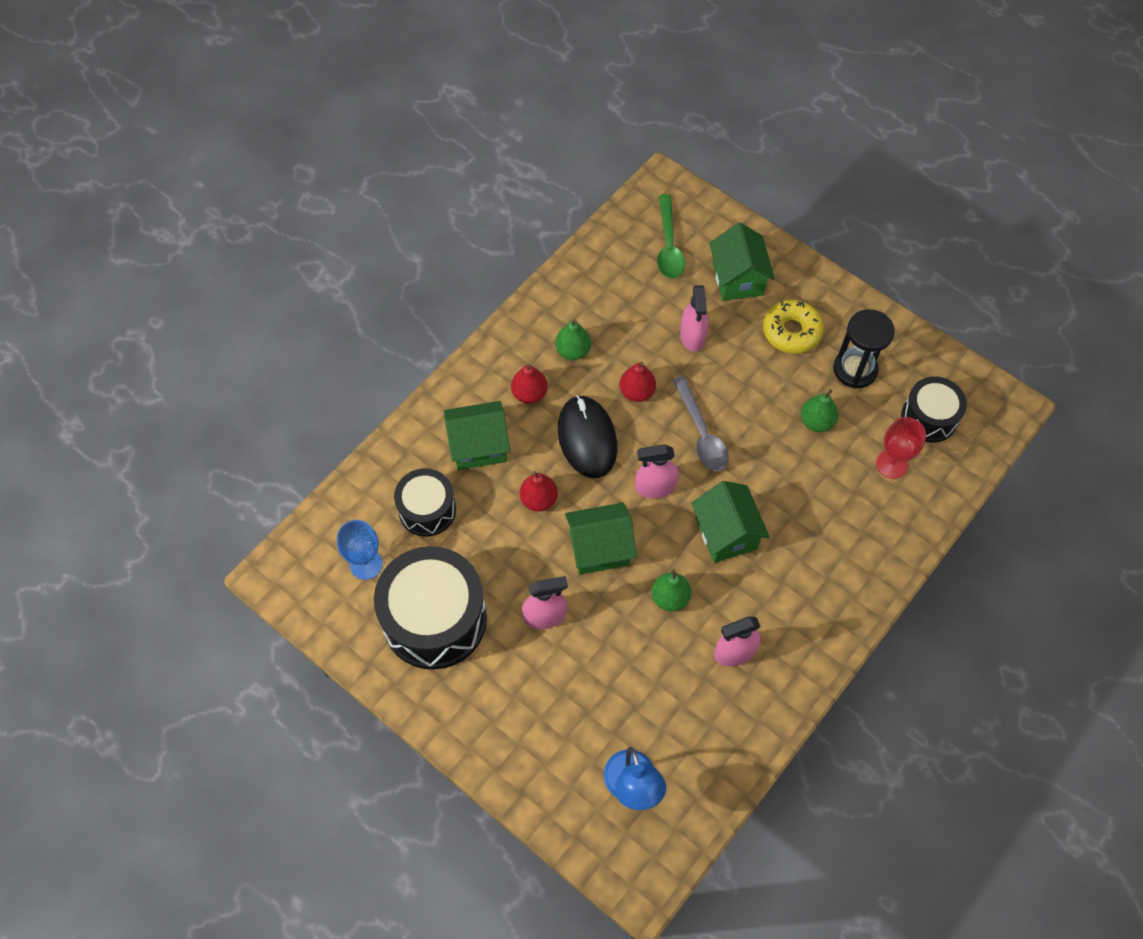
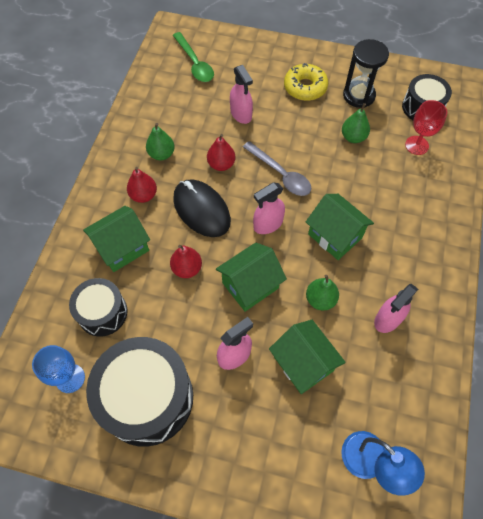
camera: 25 degrees left, 0 degrees up
green house [709,223,775,301] -> green house moved to [269,320,346,394]

